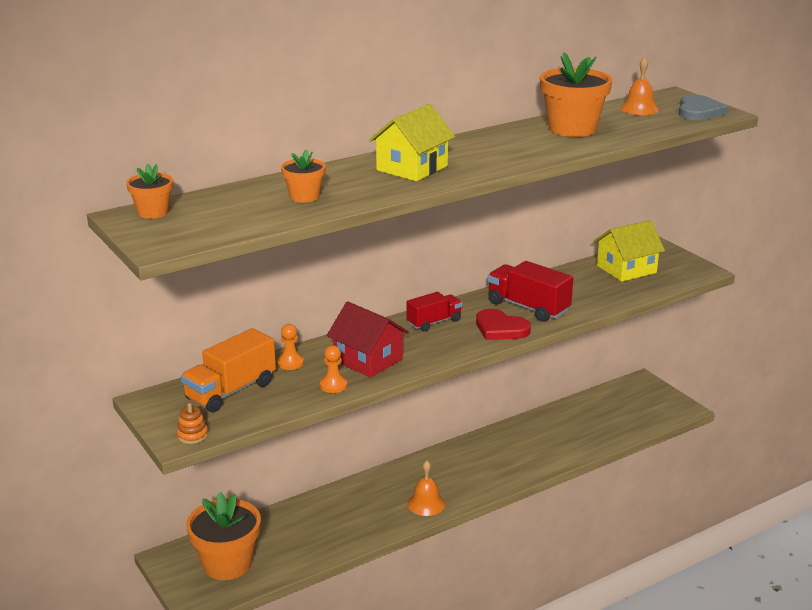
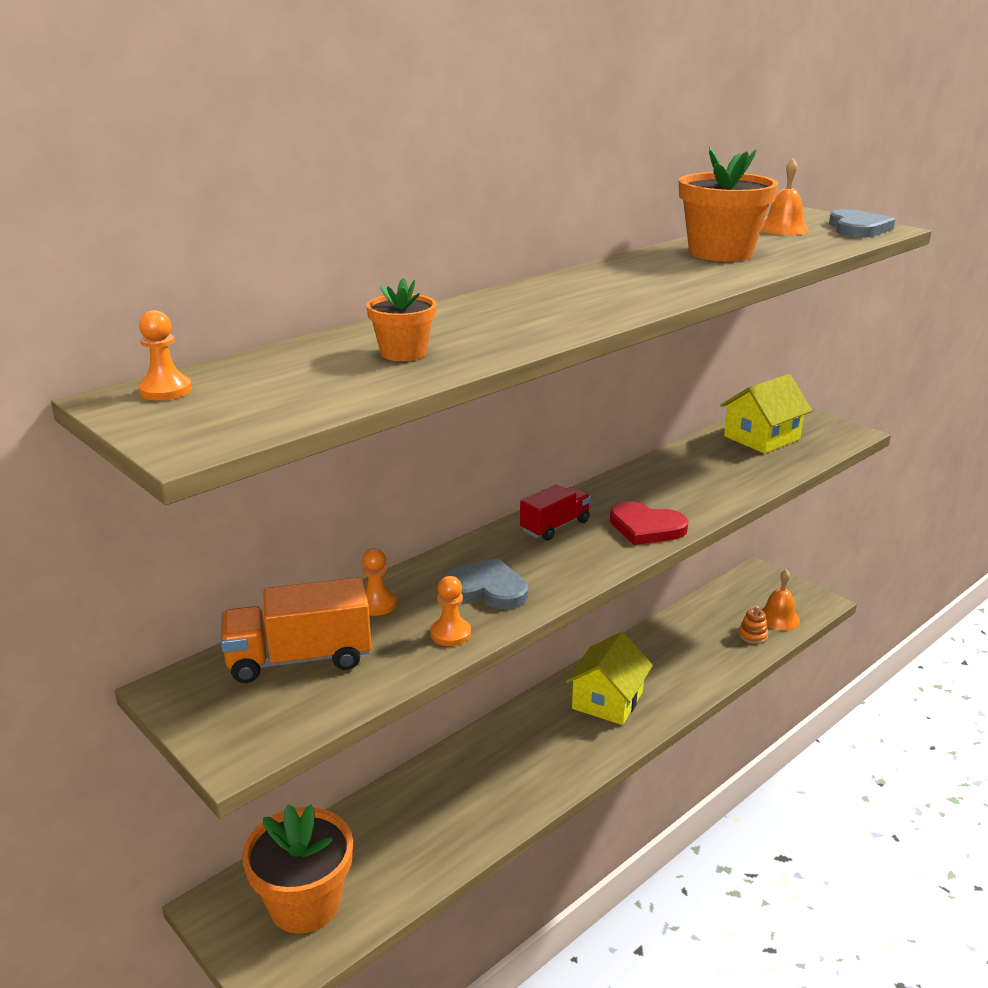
camera: 10 degrees left, 0 degrees up
orange flower pot [126,164,173,219] -> orange pawn [138,310,192,401]
orange stacking toy [177,403,208,444] -> orange stacking toy moved to [739,606,768,644]
orange truck [181,328,276,412] -> orange truck turned 45 degrees clockwise [221,577,371,683]
red house [326,301,409,378] -> grey heart [442,558,528,609]
yellow house [369,104,455,181] -> yellow house moved to [565,632,653,725]
orange bell [407,461,445,516] -> orange bell moved to [761,569,800,631]
red truck [488,261,573,322] -> none

